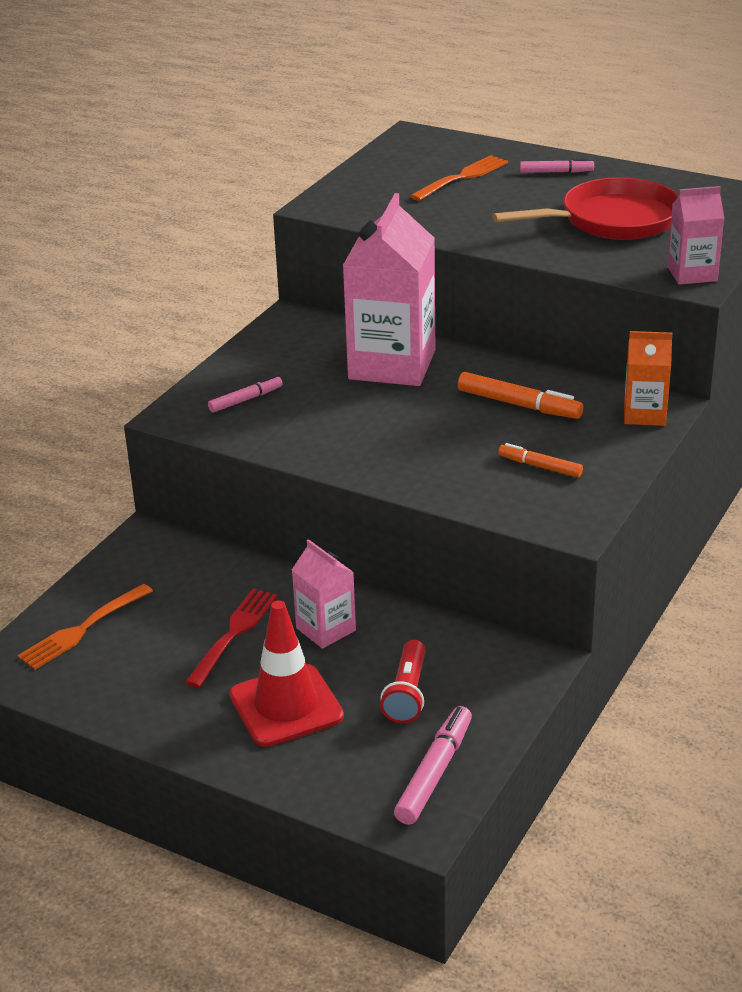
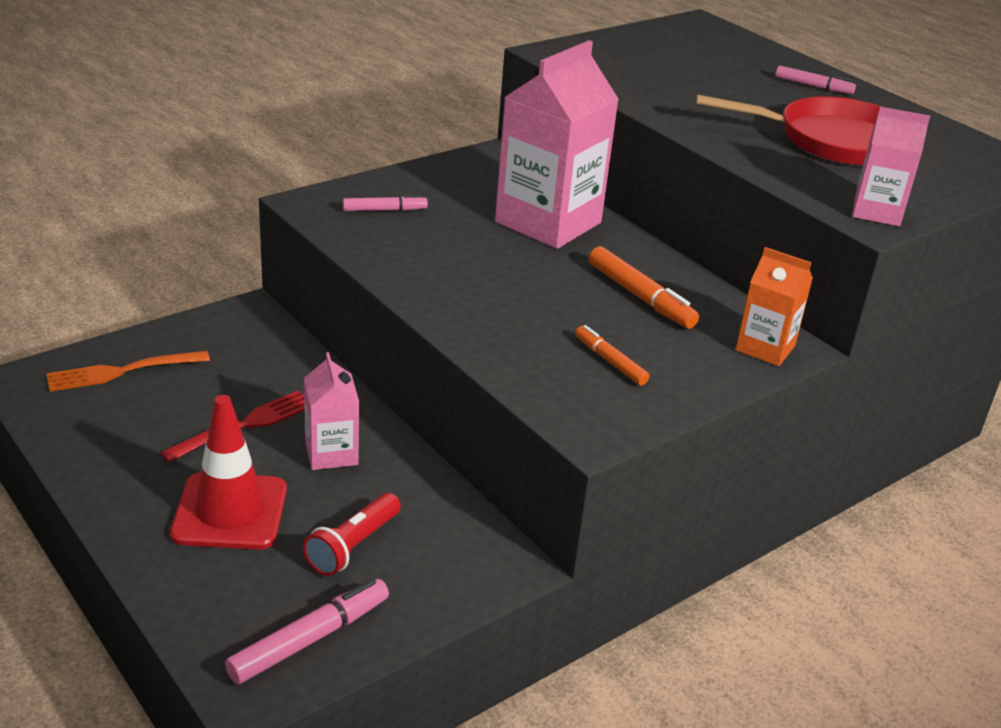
camera: 20 degrees right, 0 degrees up
orange fork [410,155,508,201] -> none

